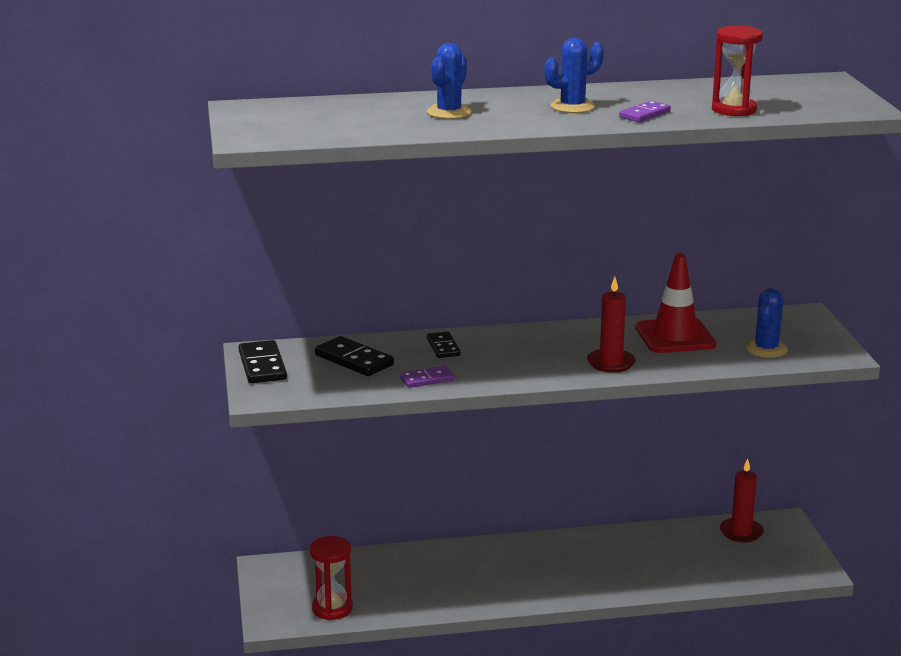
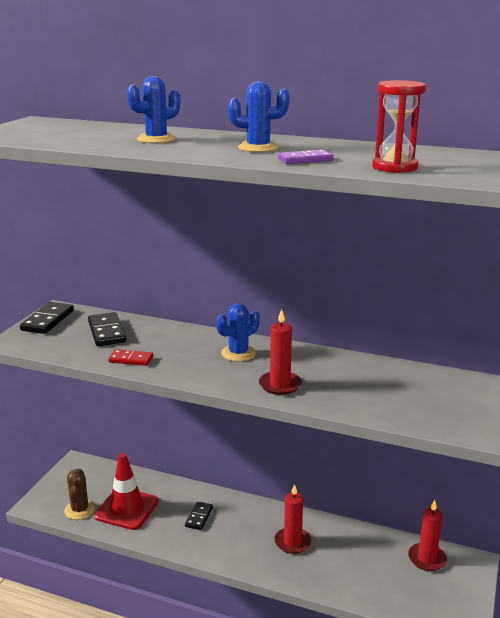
camera: 30 degrees right, 0 degrees up
red hourglass [309,536,353,620] -> brown cactus [64,468,95,520]
purple domino [400,366,455,388] -> red domino [108,349,153,366]
black domino [427,332,460,358] -> black domino moved to [185,502,213,530]
red traffic cone [635,254,716,353] -> red traffic cone moved to [94,453,159,530]
blue cactus [745,288,788,358] -> blue cactus moved to [216,303,260,362]
none -> red candle [274,484,311,554]

